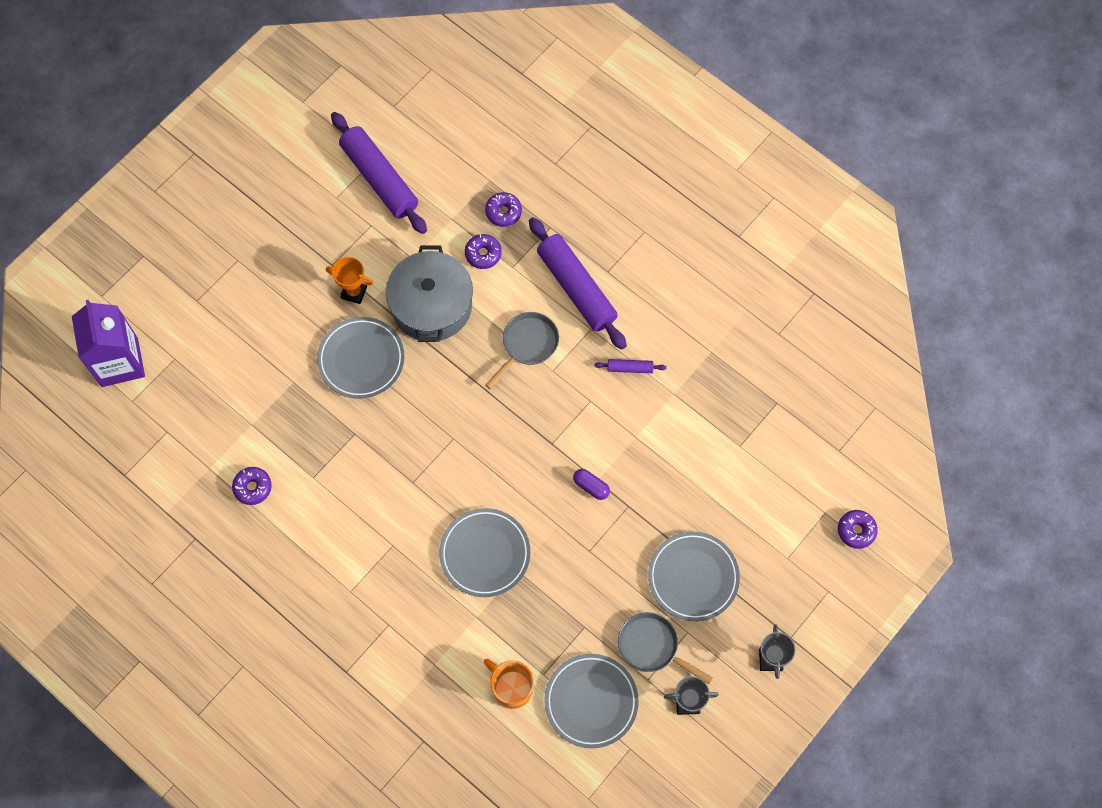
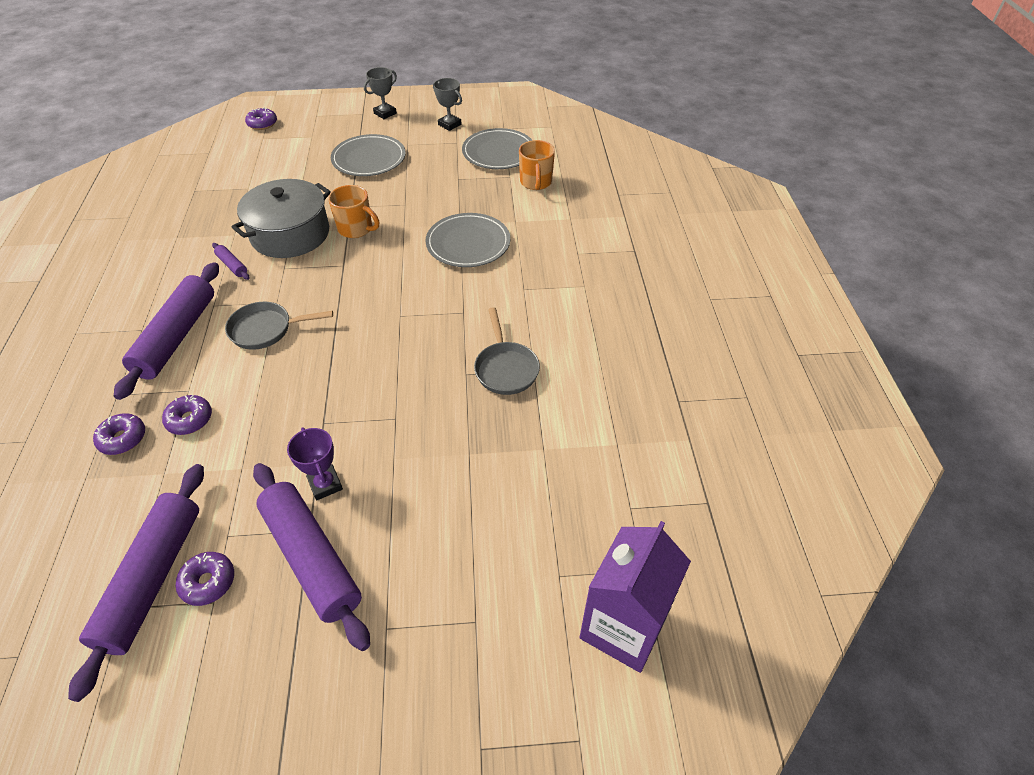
camera: 135 degrees left, 20 degrees down
purple donut [232,467,272,505] -> purple donut moved to [176,552,234,606]
grey plate [317,317,404,399] -> none
orange trophy [326,257,373,304] -> purple trophy [287,428,343,501]
grey pot [386,245,473,342] -> grey pot moved to [232,179,331,258]
purple capsule [573,469,610,500] -> orange mug [328,185,379,238]
grey pan [618,612,713,684] -> grey pan moved to [474,307,540,395]
none -> purple rolling pin [253,463,370,651]

